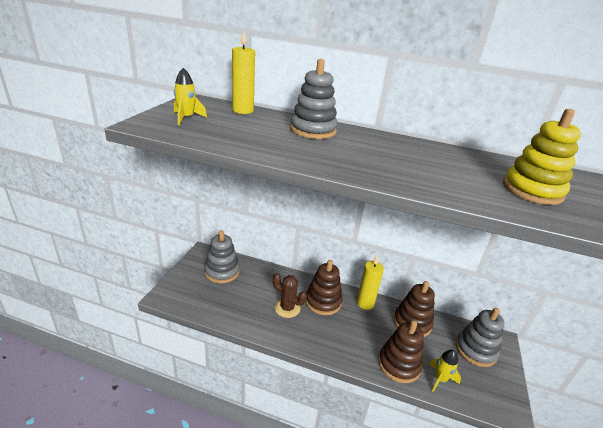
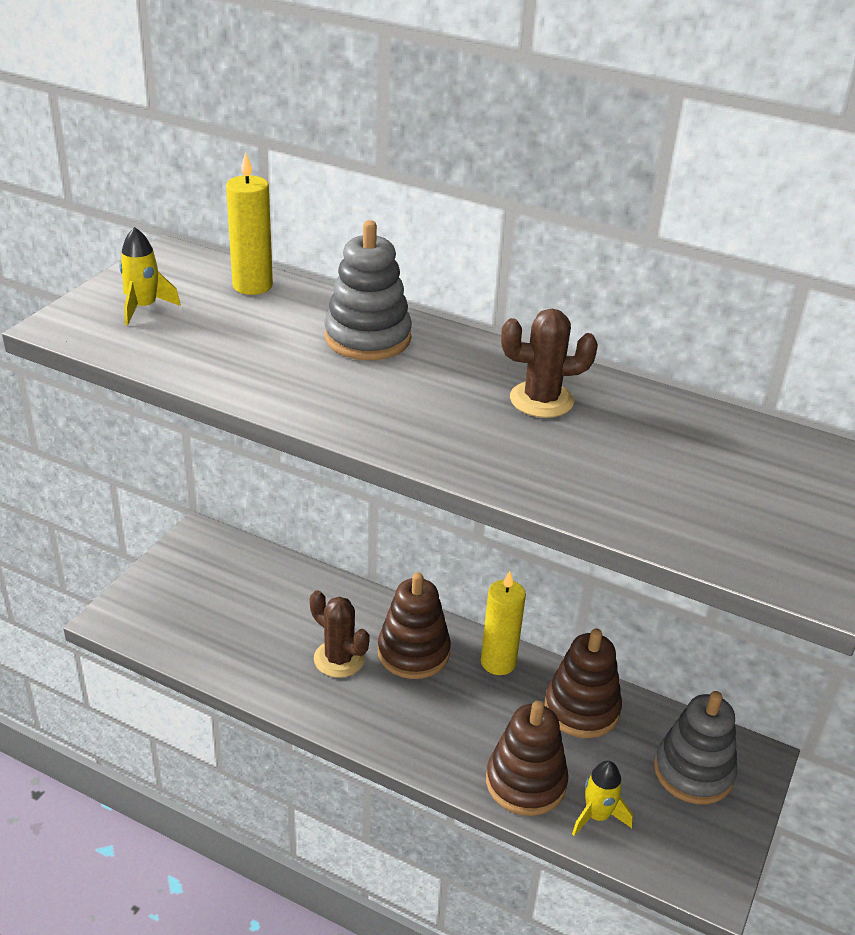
camera: 10 degrees right, 5 degrees up
grey stacking toy [204,230,240,283] -> none
yellow stacking toy [503,109,581,205] -> none
none -> brown cactus [501,309,598,418]

